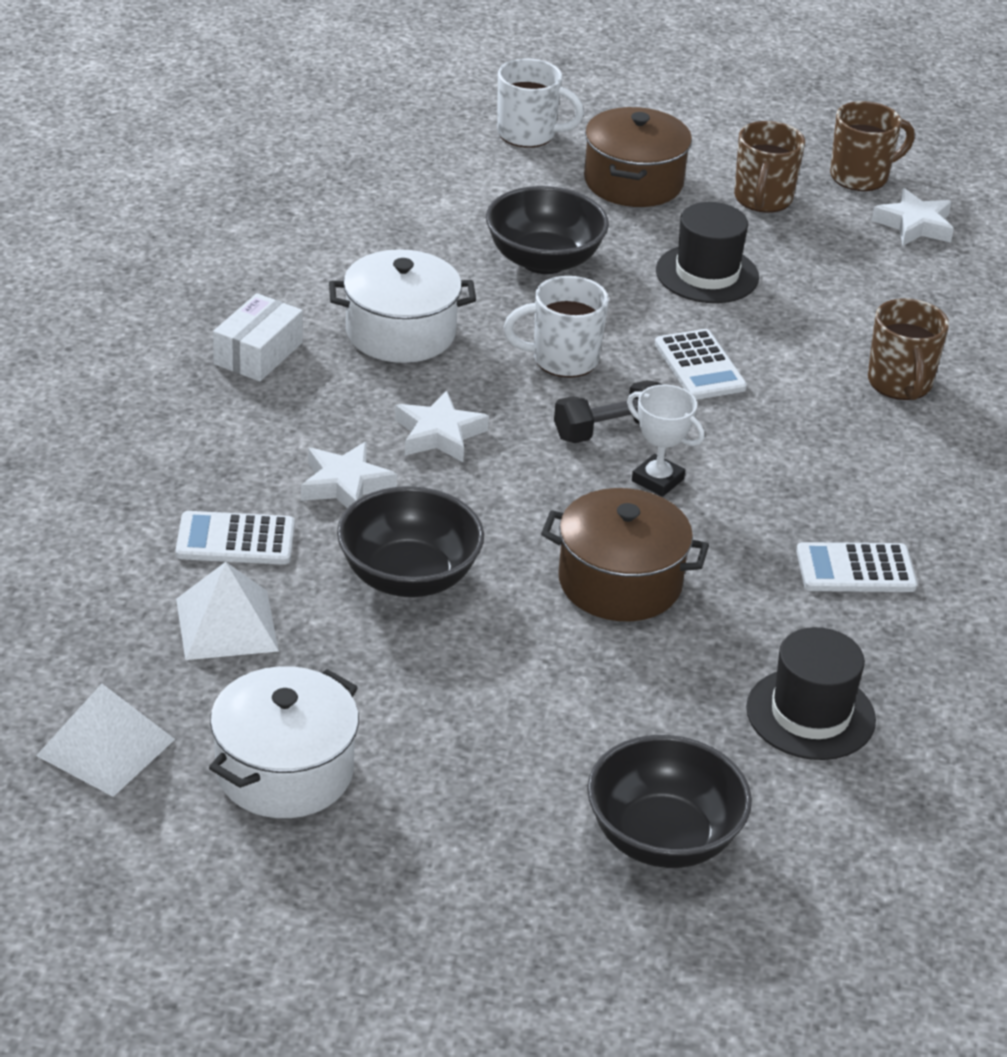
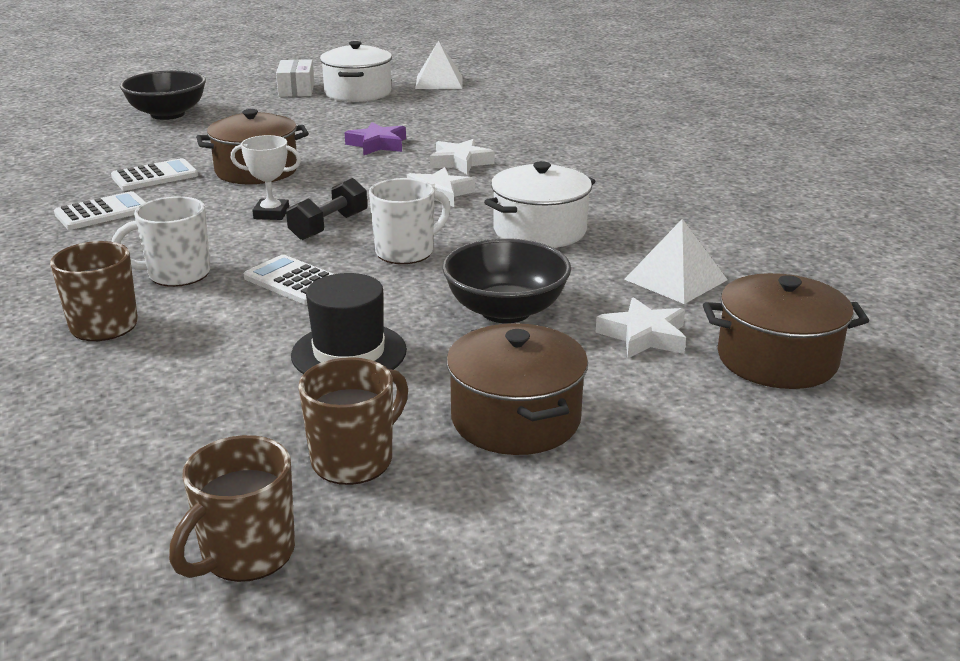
camera: 150 degrees right, 10 degrees down
white calculator [176,511,295,565] -> white calculator moved to [111,158,198,191]
white pyramid [176,562,279,660] -> white pyramid moved to [624,219,728,304]
white box [213,293,303,382] -> white box moved to [276,59,314,97]
black bowl [337,486,484,597] -> purple star [345,122,406,156]
white mug [497,58,584,148] -> white mug moved to [112,196,210,287]
brown mug [734,121,805,213] -> brown mug turned 60 degrees clockwise [298,357,408,485]
black hat [746,627,876,760] -> none
white star [872,188,954,246] -> white star moved to [596,297,686,359]
none -> brown pot [703,273,869,389]

